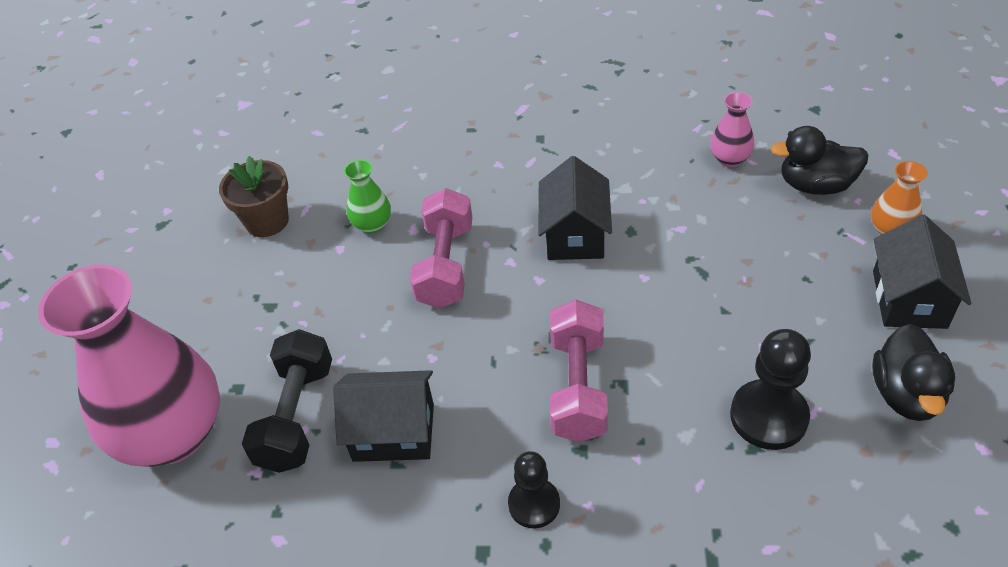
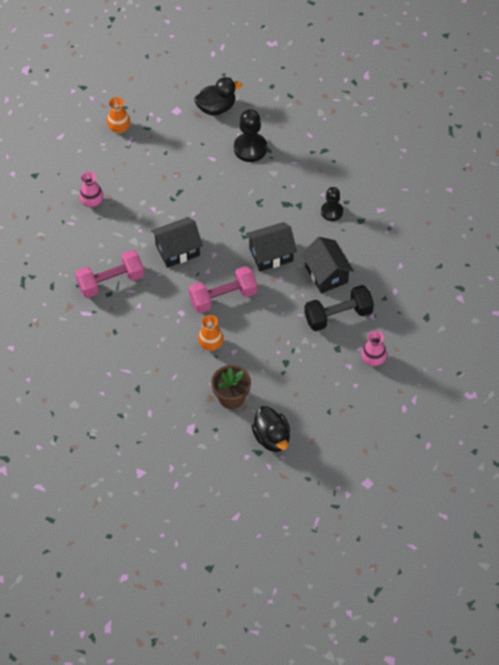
camera: 120 degrees left, 10 degrees up
pink vase [38,264,220,467] -> pink vase [361,330,387,366], size x0.42
green vase [344,160,391,234] -> orange vase [198,315,224,351]
pink dumbbell [550,300,608,442] -> pink dumbbell moved to [75,250,144,298]
black duck [770,126,868,195] -> black duck moved to [252,406,290,452]
black house [873,215,971,329] -> black house moved to [246,222,297,272]

